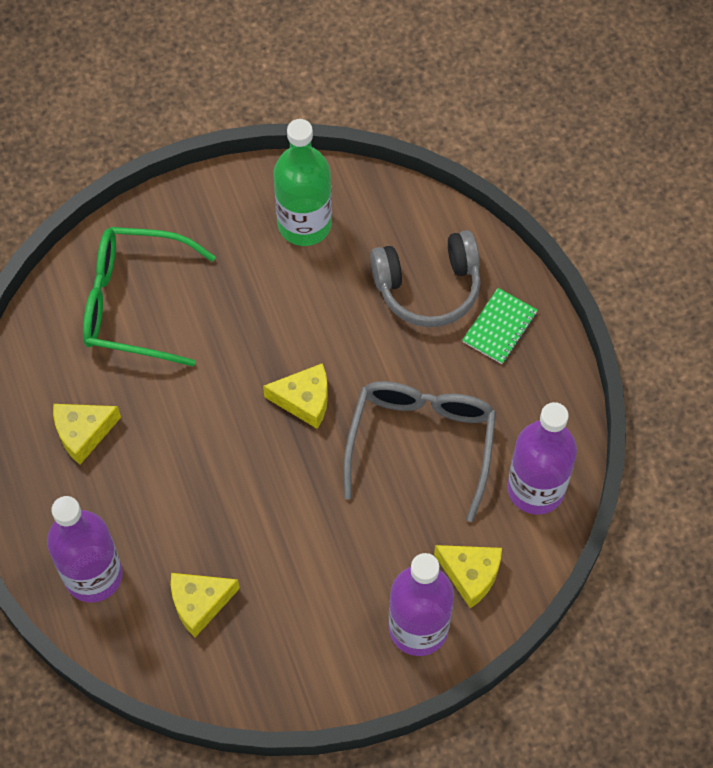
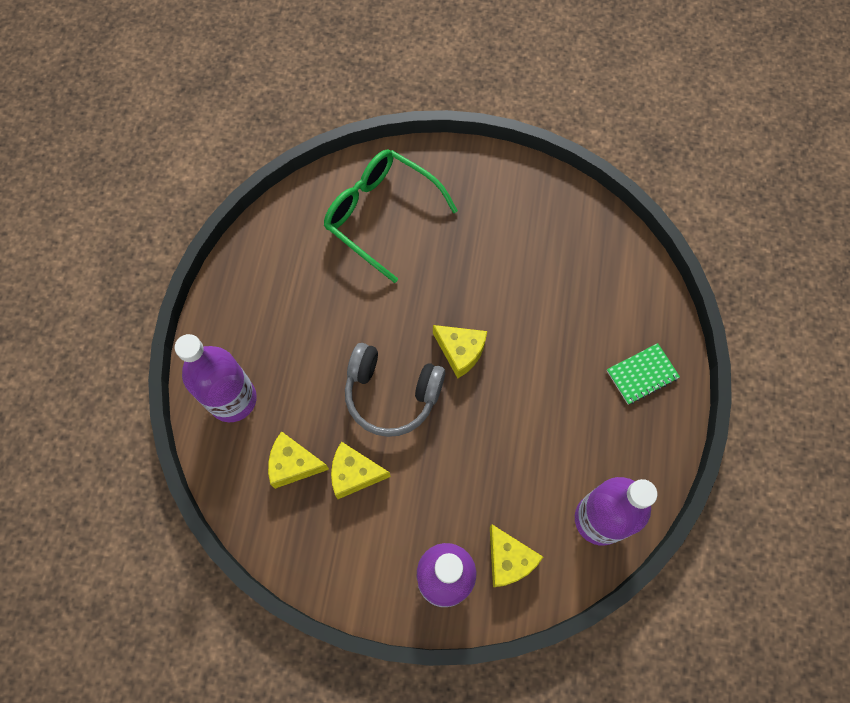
camera: 30 degrees right, 5 degrees up
yellow cheese [53,404,121,465] -> yellow cheese moved to [331,442,391,499]
green bottle [274,119,332,246] -> none
grey glasses [344,381,496,522] -> none
grey headphones [370,230,481,327] -> grey headphones moved to [345,343,445,437]

